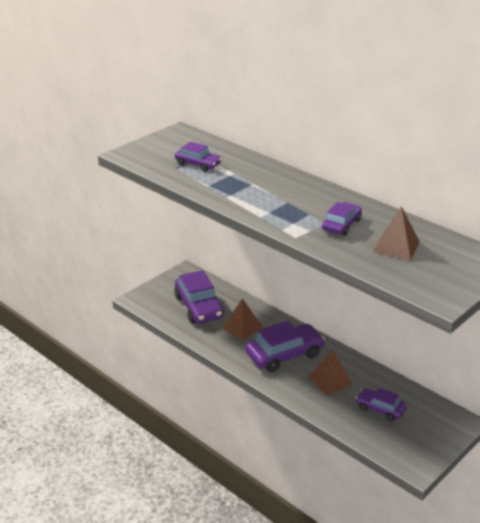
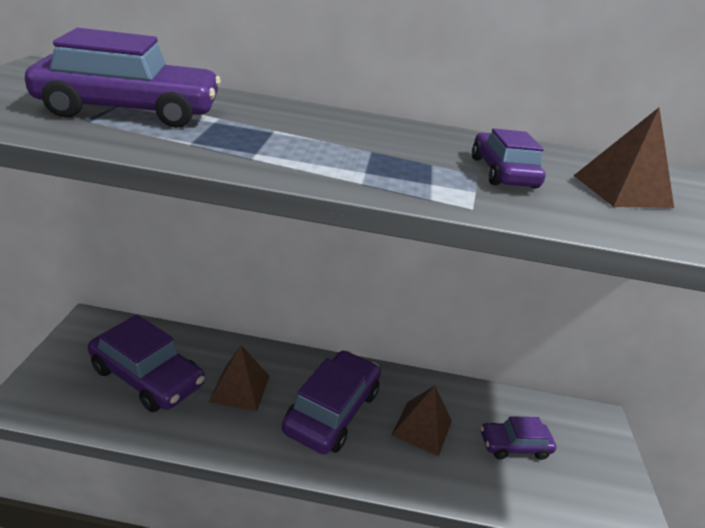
camera: 40 degrees left, 0 degrees up
purple car [175,142,222,172] -> purple car [25,28,221,128], size x1.73

